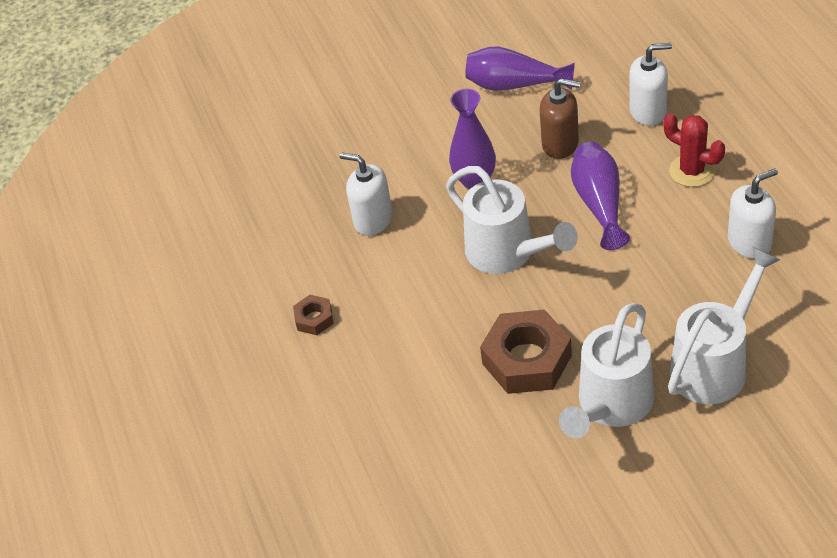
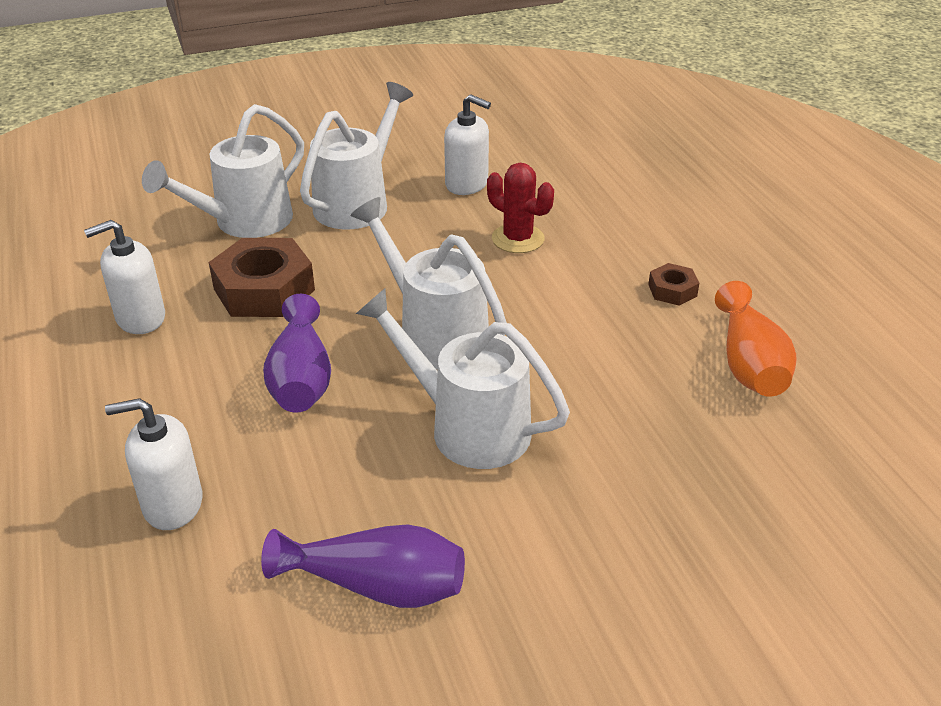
camera: 175 degrees right, 10 degrees down
white soap dispenser [340,153,393,236] -> white soap dispenser moved to [444,94,491,195]
purple vase [449,89,496,189] -> white watering can [356,288,570,469]
brown nut [480,309,572,394] -> brown nut moved to [209,238,315,317]
brown soap dispenser [540,78,580,159] -> none
red cactus [663,113,725,187] -> red cactus moved to [487,163,554,253]
none -> orange vase [715,281,797,397]

